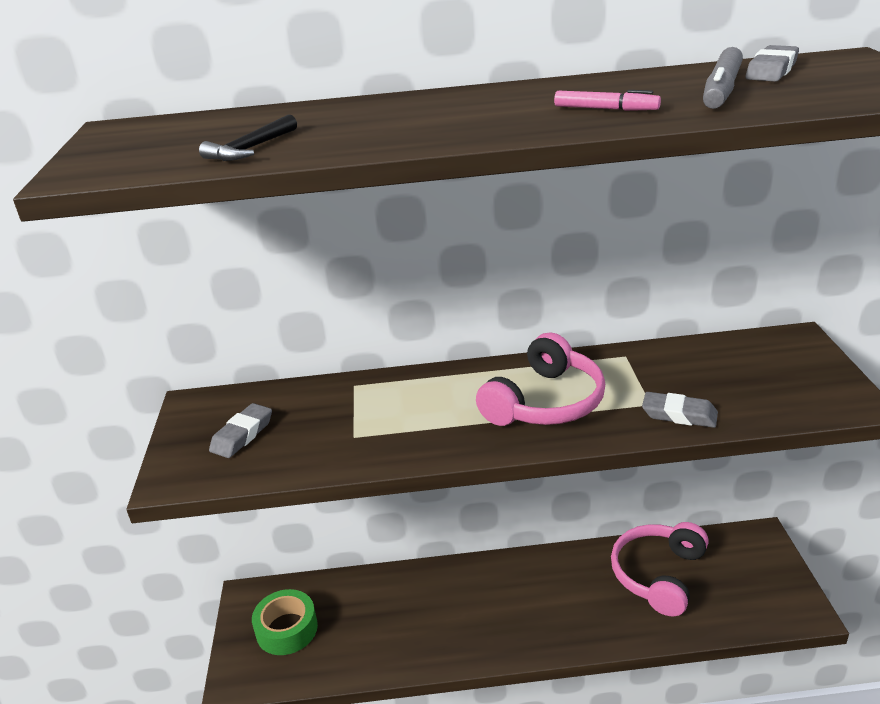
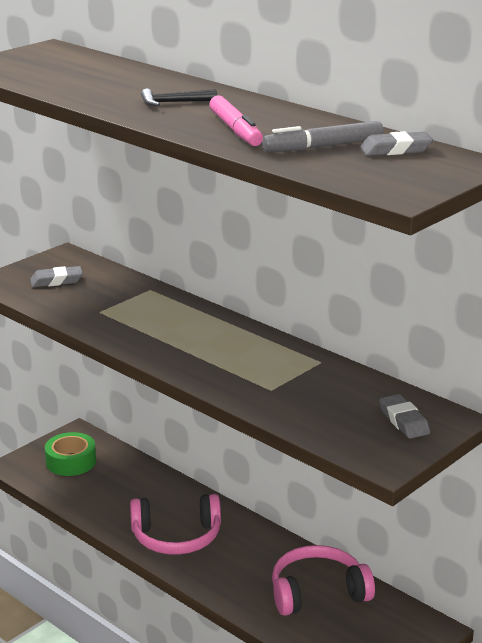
camera: 45 degrees right, 5 degrees down
black hammer [199,115,297,161] -> black hammer moved to [141,89,217,106]
pink headphones [476,332,605,426] -> pink headphones moved to [130,494,221,555]
pink marker [554,90,661,111] -> pink marker [209,95,263,146], size x1.55
grey eraser [642,392,718,428] -> grey eraser moved to [379,394,430,439]

